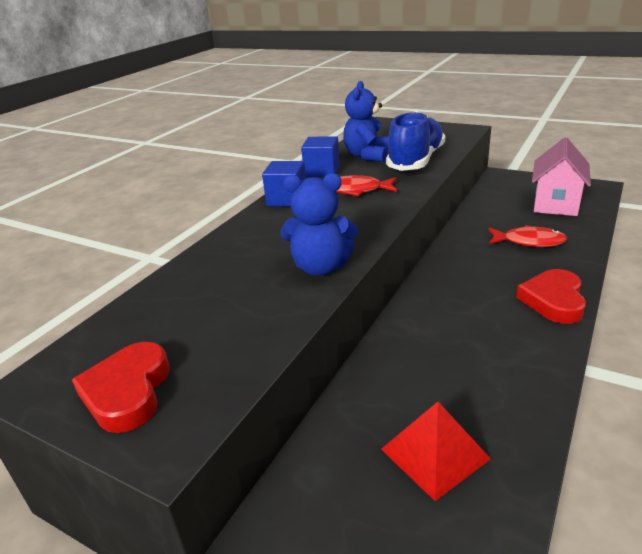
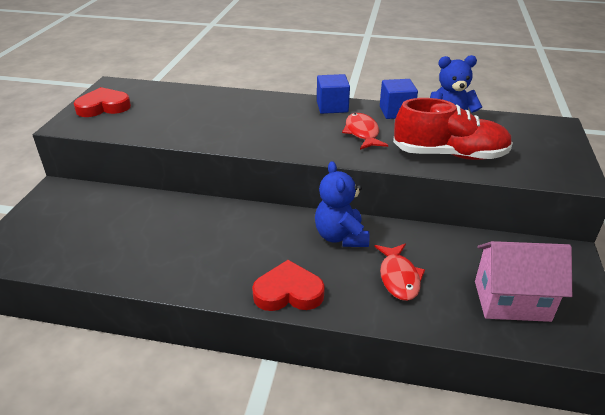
camera: 70 degrees right, 5 degrees up
blue teddy bear [281,173,358,276] -> blue teddy bear moved to [315,161,369,247]
red pyramid [381,402,491,501] -> none
blue shoe [386,111,445,171] -> red shoe [393,98,513,160]

